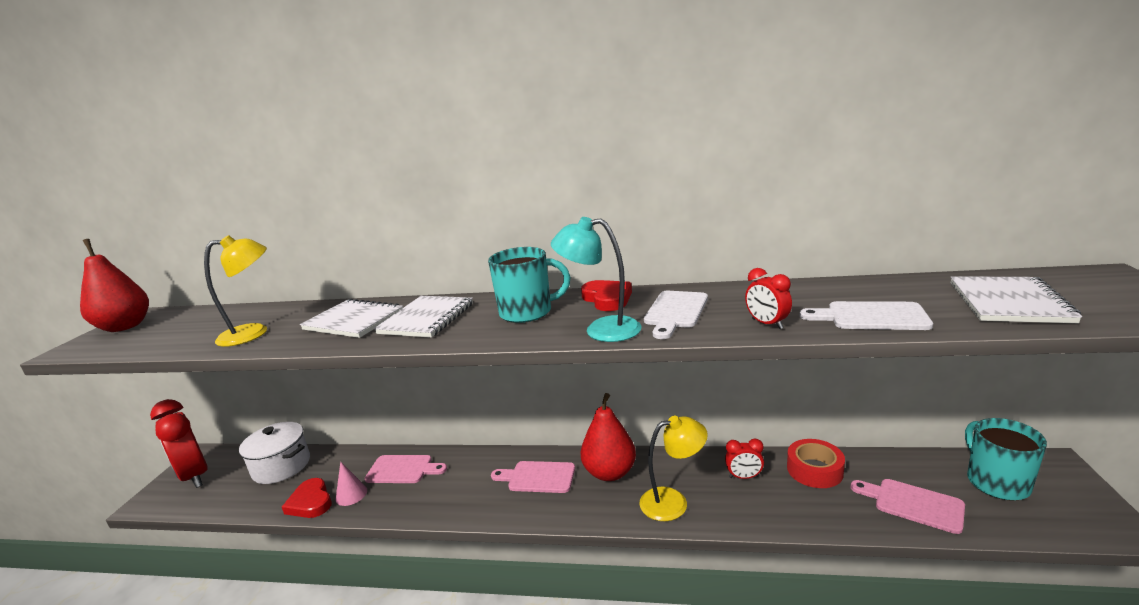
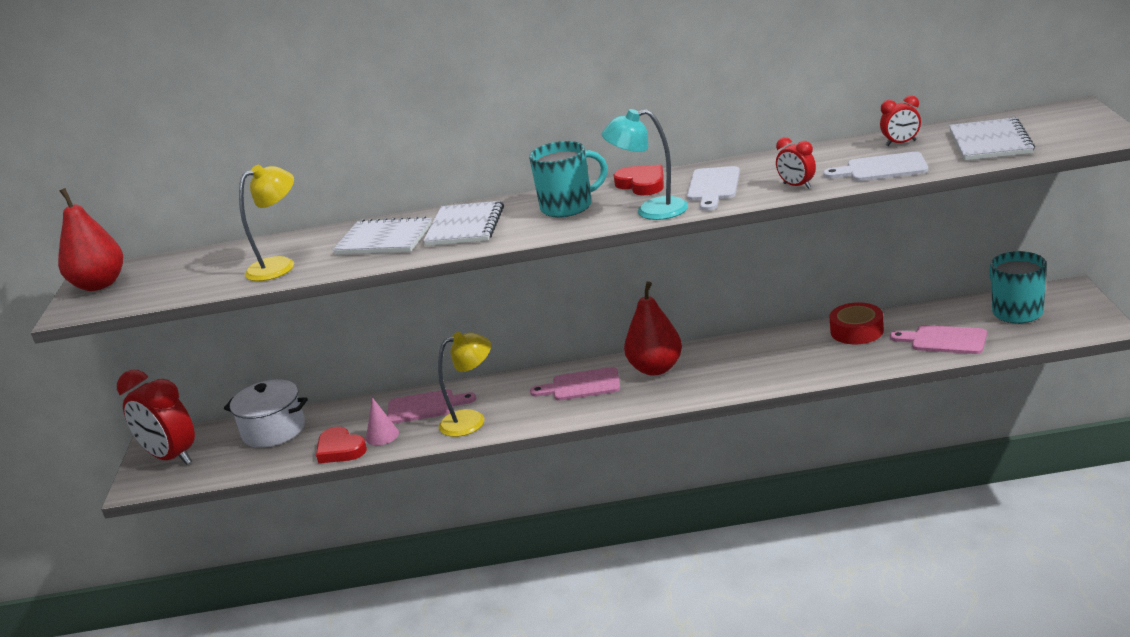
camera: 10 degrees left, 5 degrees up
yellow lamp [640,416,708,521] -> yellow lamp moved to [438,332,491,437]
red clock [725,439,764,479] -> red clock moved to [880,95,921,146]

